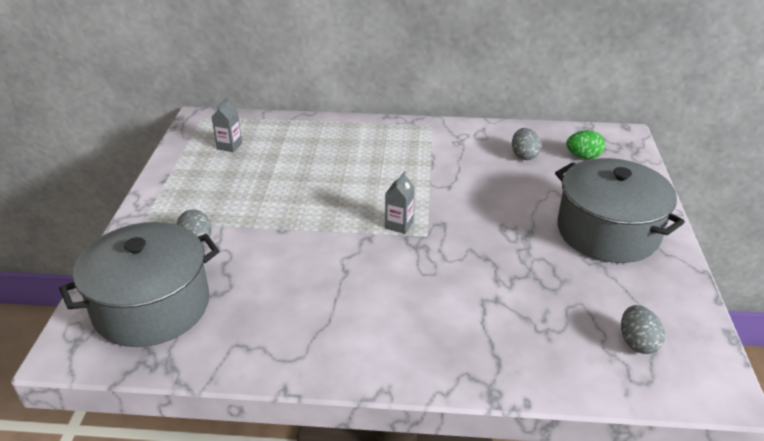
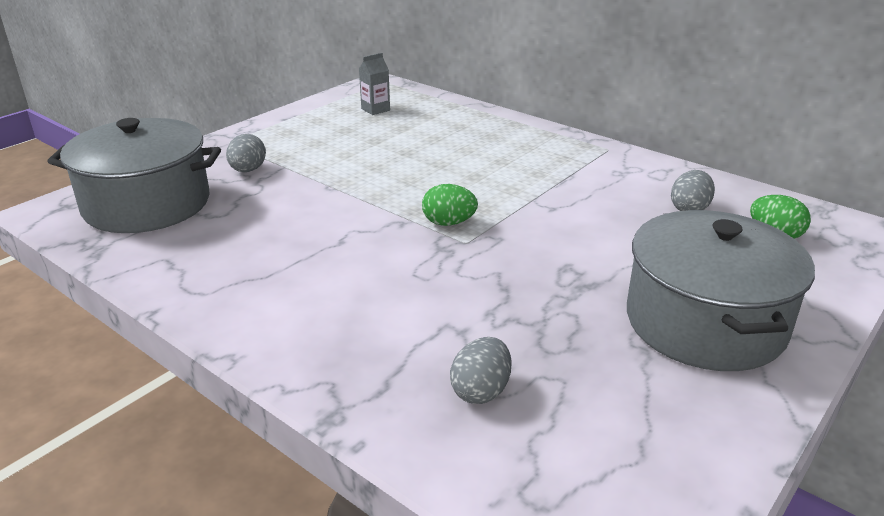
camera: 35 degrees right, 5 degrees down
grey carton [385,171,415,234] -> green egg [422,184,478,226]
grey egg [621,305,665,354] -> grey egg moved to [450,337,511,404]

